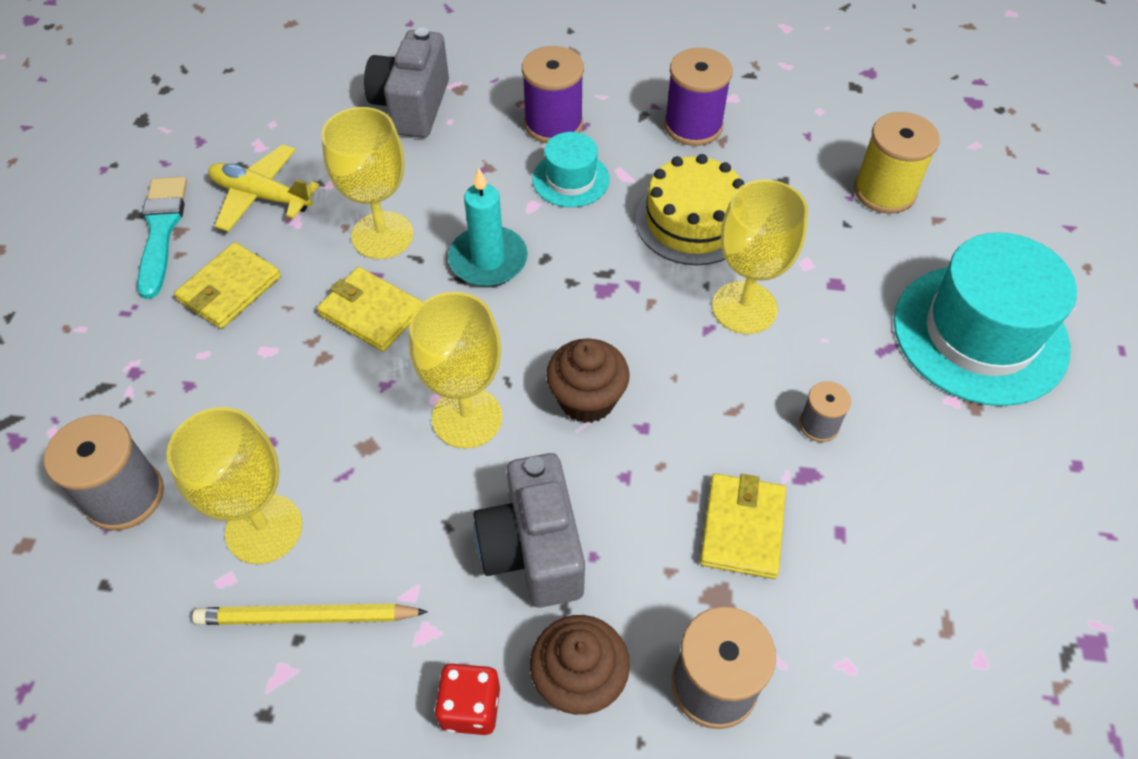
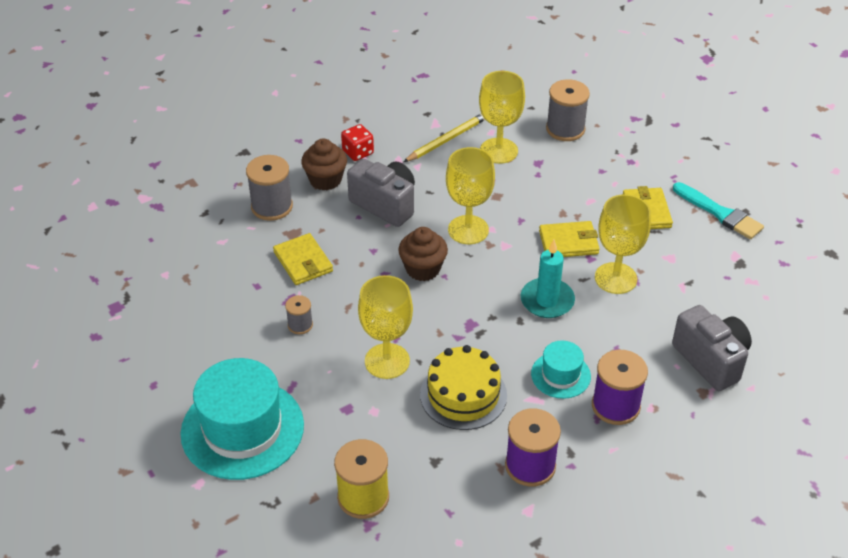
camera: 140 degrees right, 10 degrees down
yellow plane [208,145,320,232] -> none

